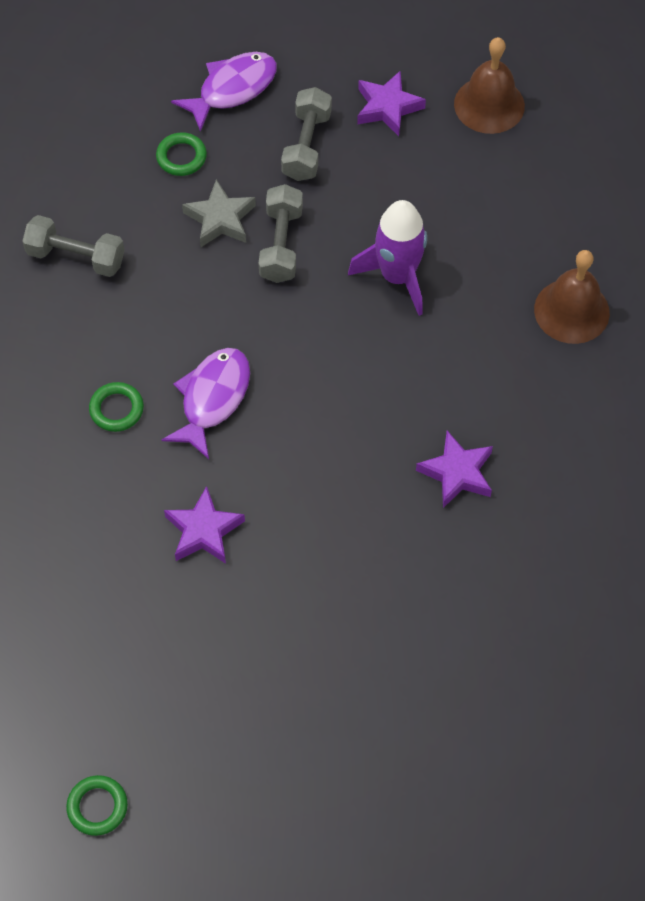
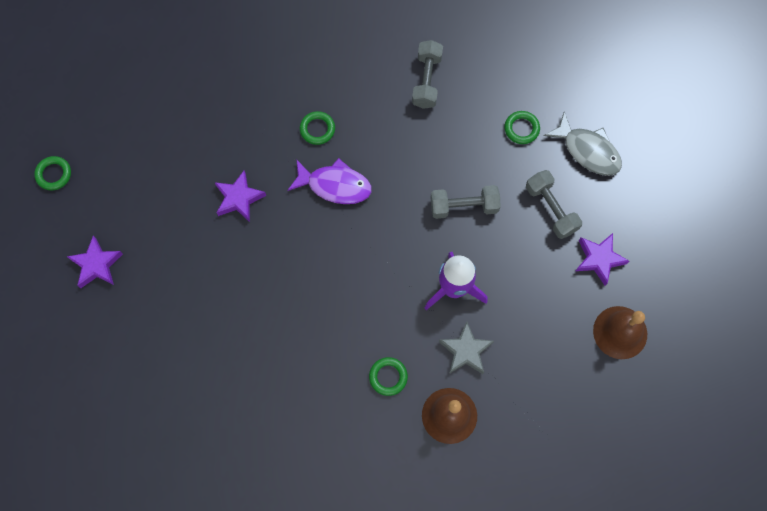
camera: 80 degrees right, 10 degrees up
purple fish [171,52,277,132] -> grey fish [544,112,622,176]
grey star [182,179,256,247] -> grey star moved to [439,321,494,374]
grey dumbbell [281,87,332,181] -> grey dumbbell turned 60 degrees clockwise [526,170,582,239]
purple star [416,431,493,508] -> purple star moved to [67,236,123,288]
none -> green ring [369,357,408,396]

